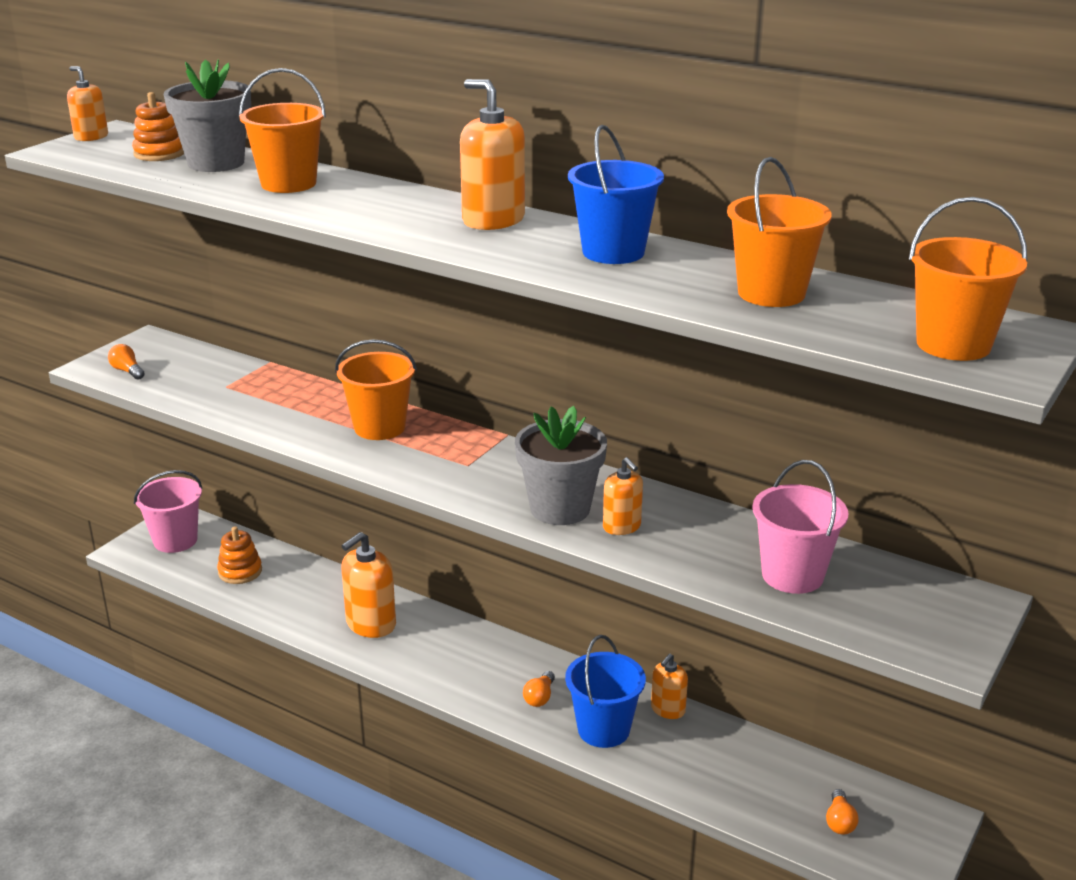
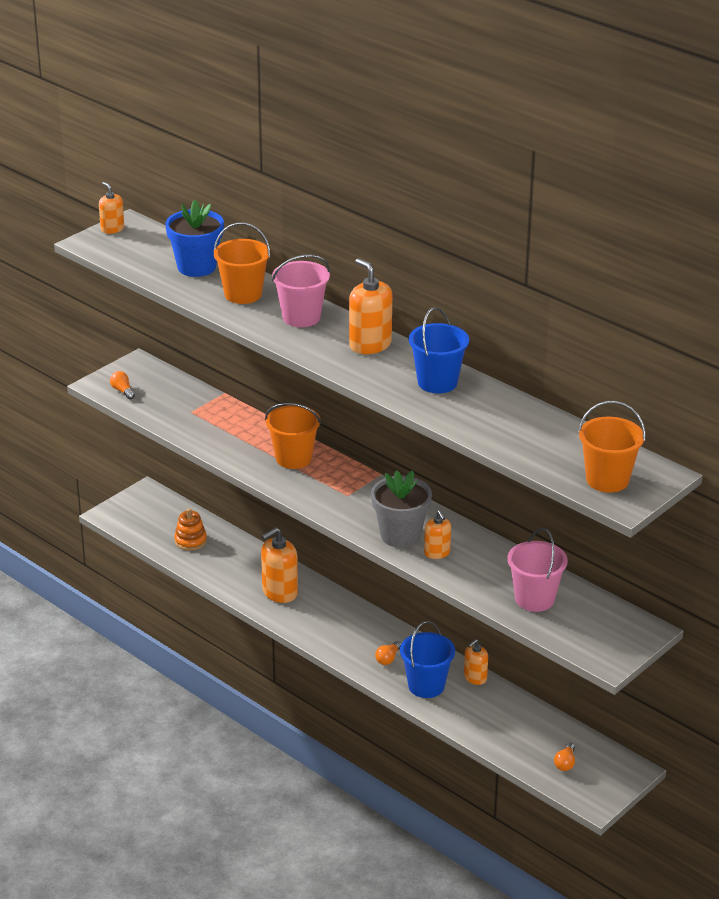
camera: 10 degrees right, 5 degrees up
orange stacking toy [132,92,184,161] -> none
pink bucket [134,470,202,553] -> pink bucket moved to [272,255,330,327]
grey flower pot [164,59,251,172] -> blue flower pot [165,199,224,277]
orange bucket [727,157,832,307] -> none

